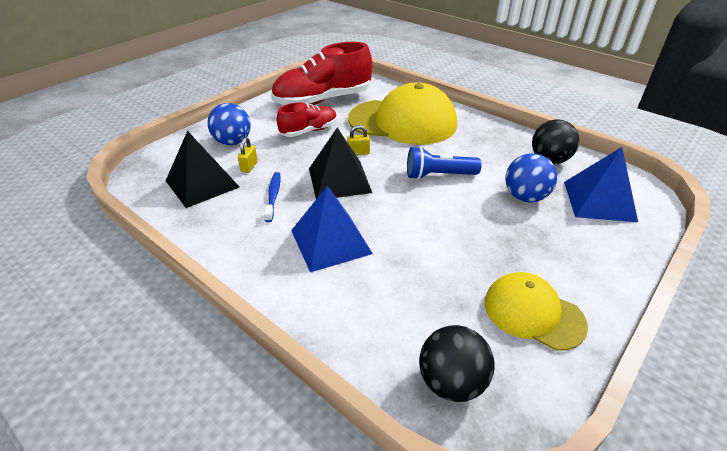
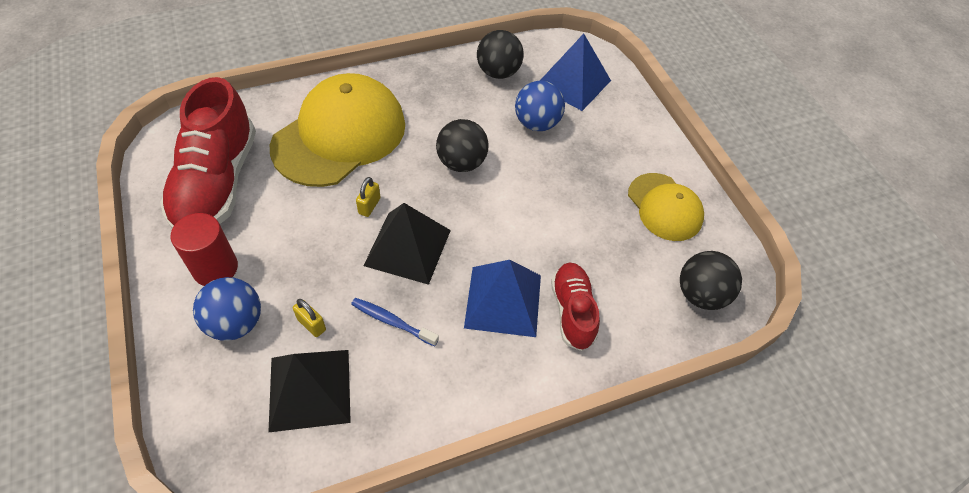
camera: 65 degrees left, 15 degrees up
red shoe [277,102,337,137] -> red shoe moved to [551,262,600,351]
blue flashlight [407,146,482,180] -> black ball [436,119,489,172]
yellow cap [485,272,588,351] -> yellow cap turned 90 degrees counterclockwise [628,173,704,241]
none -> red cylinder [170,213,238,286]

